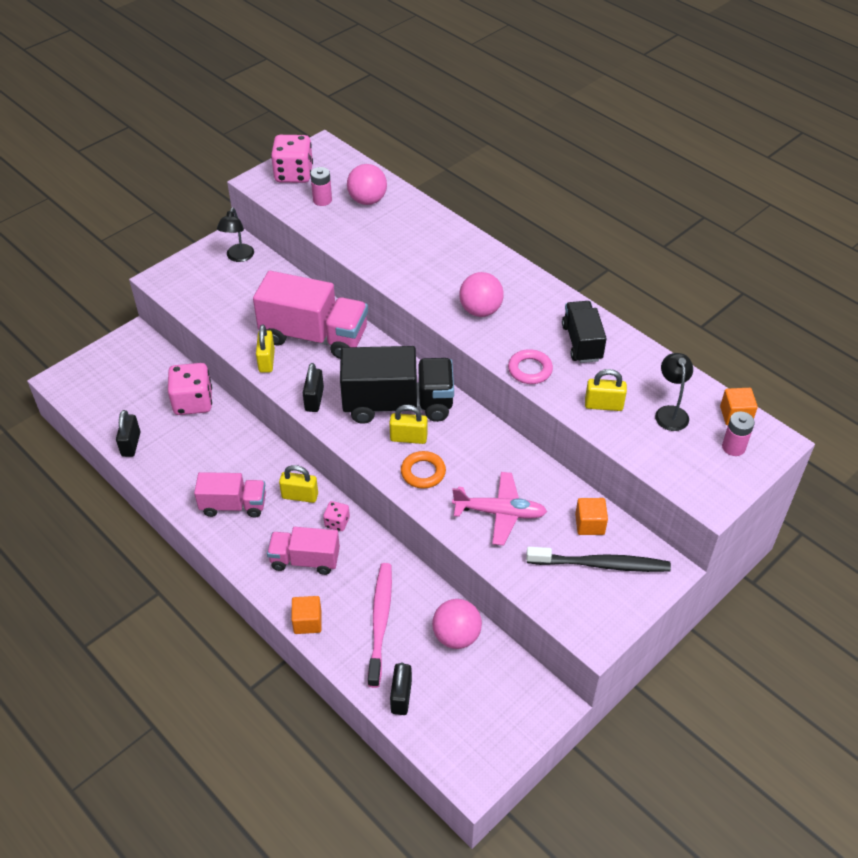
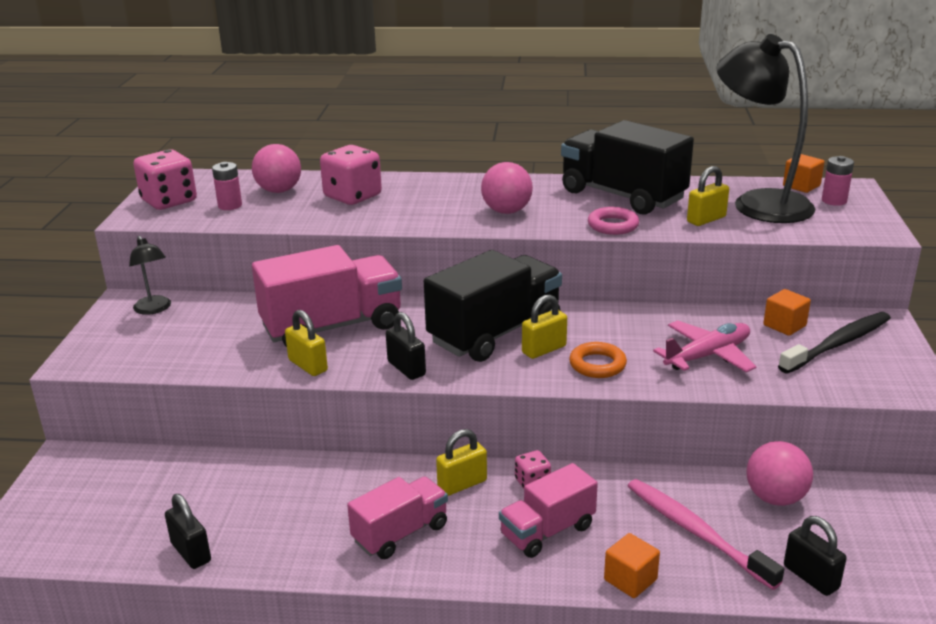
camera: 40 degrees left, 20 degrees down
pink dice [168,363,212,415] -> pink dice moved to [320,145,382,205]
black truck [562,301,607,363] -> black truck [561,120,694,215], size x1.70
black lamp [655,353,693,431] -> black lamp [716,34,816,223], size x2.14

